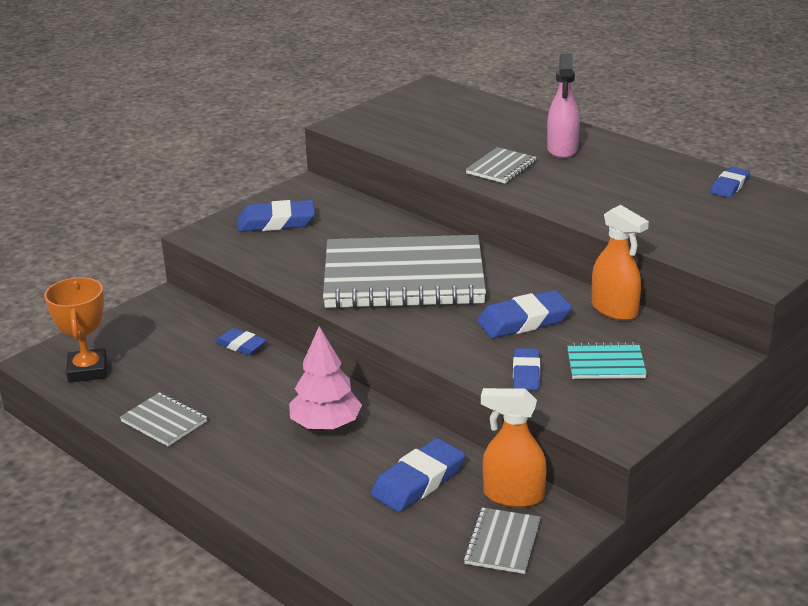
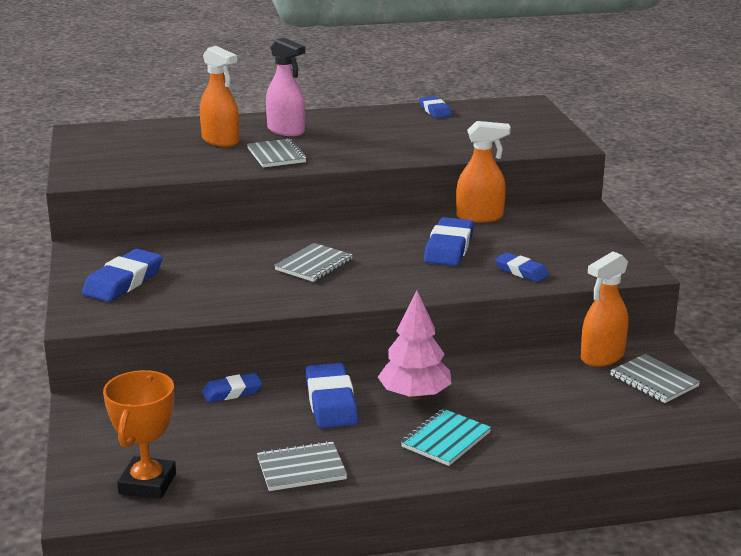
camera: 55 degrees left, 5 degrees down
orange trophy [44,277,107,383] -> orange trophy turned 75 degrees clockwise [103,370,176,499]
grey notebook [323,235,486,309] -> grey notebook [274,243,353,282], size x0.42
blue eraser [371,438,465,512] -> blue eraser moved to [305,363,358,428]
turquoise notebook [567,342,647,379] -> turquoise notebook moved to [401,409,491,466]
none -> orange spray bottle [200,46,239,147]

